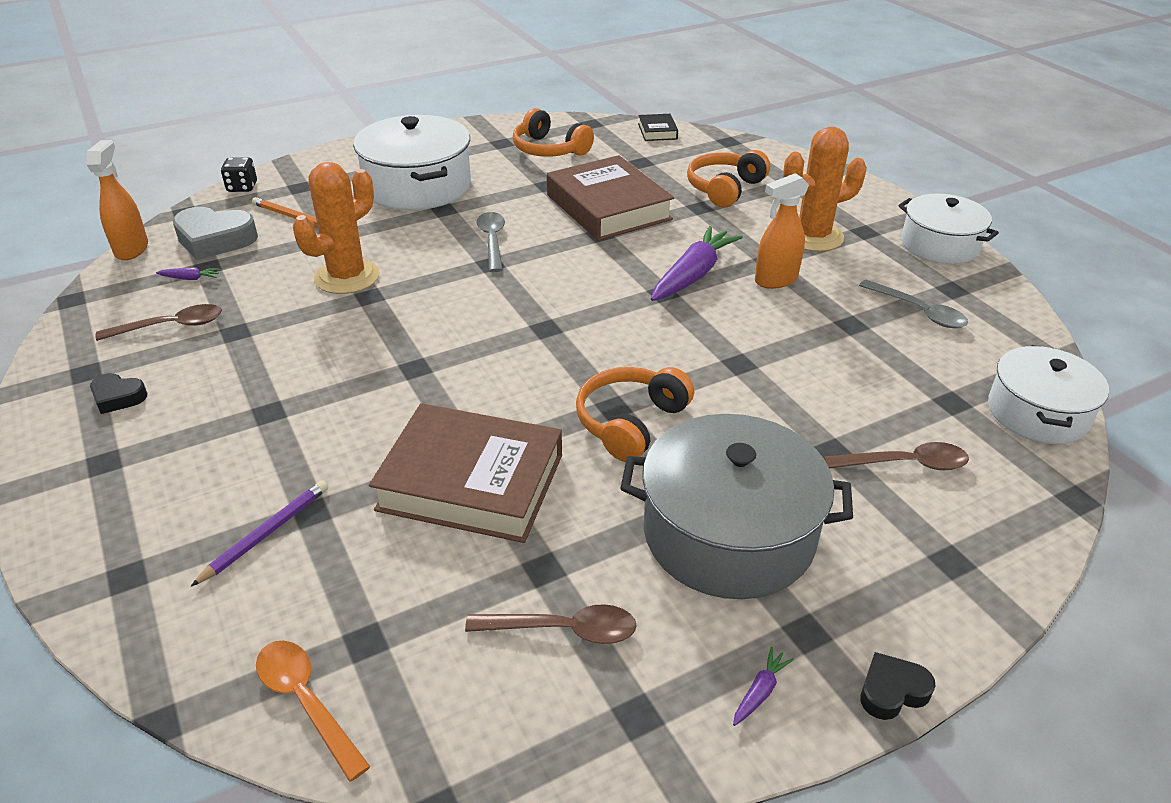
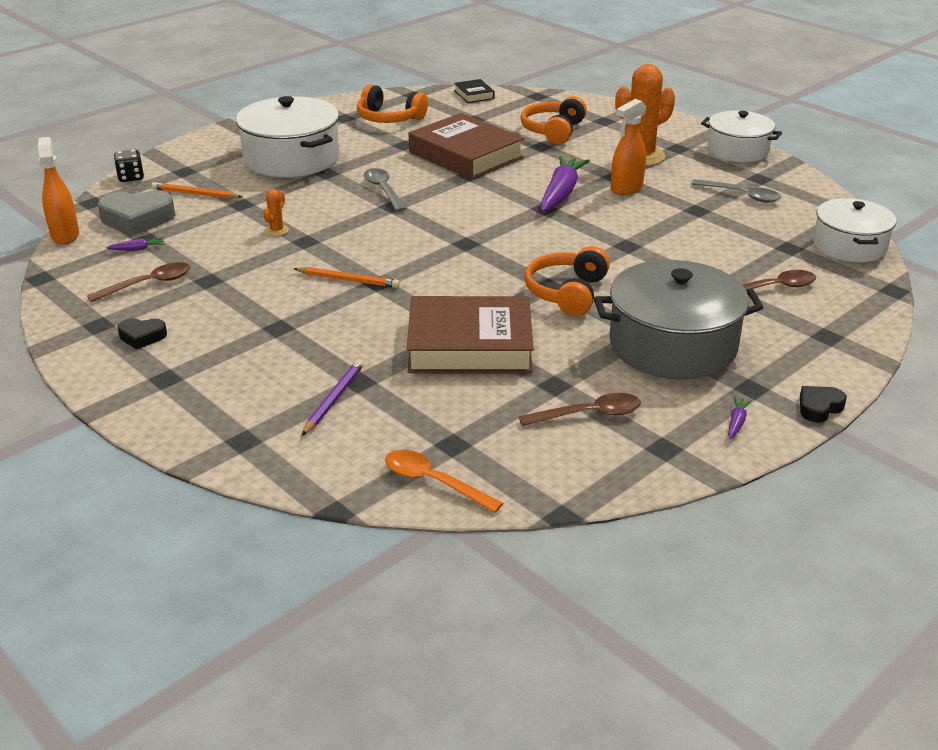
camera: 15 degrees left, 5 degrees down
orange cactus [293,162,380,294] -> orange cactus [263,189,289,236], size x0.43
none -> orange pencil [293,267,400,288]

